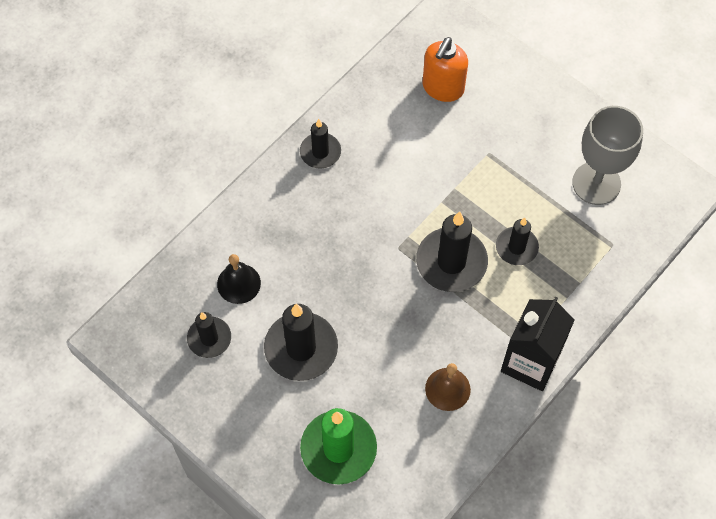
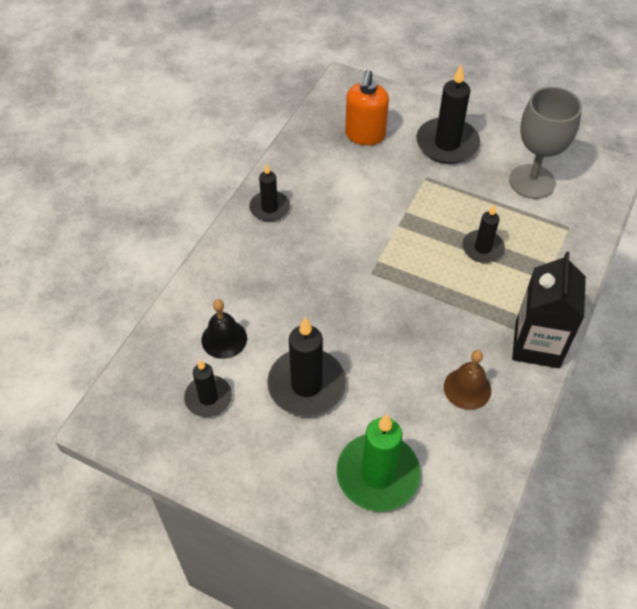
camera: 15 degrees left, 10 degrees down
black candle [416,212,488,292] -> black candle moved to [416,64,480,164]

